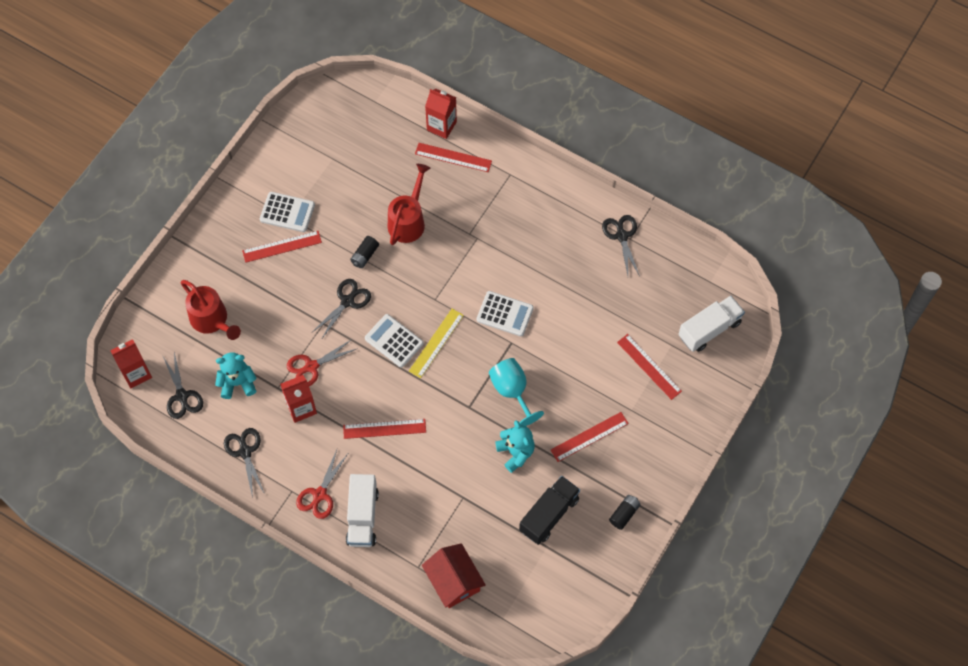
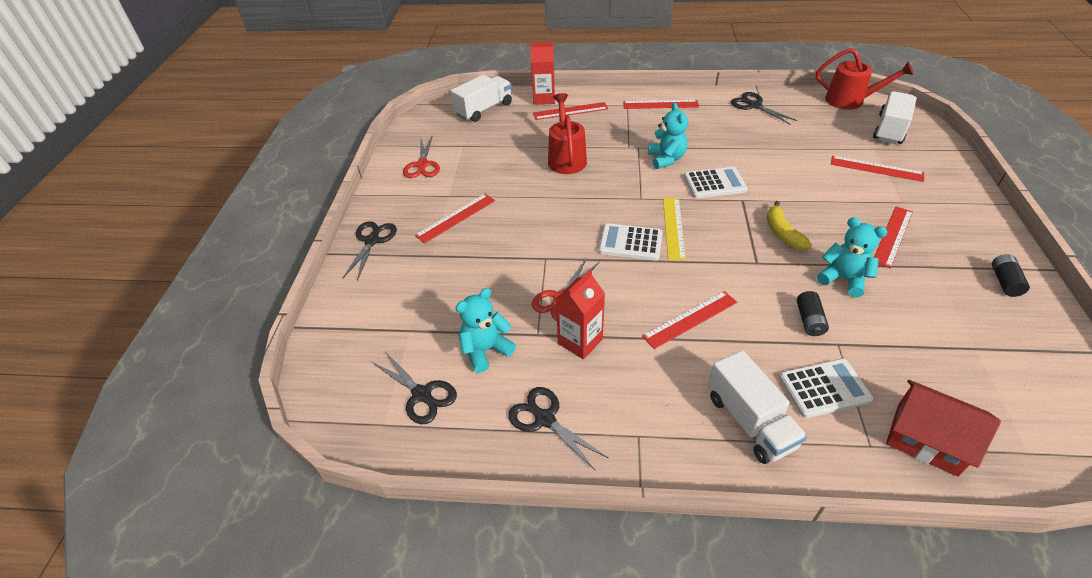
camera: 25 degrees left, 20 degrees down
red carton [110,339,152,388] -> none
red watering can [181,280,241,340] -> red watering can moved to [816,48,914,110]
white calculator [260,192,315,232] -> white calculator moved to [779,359,873,418]
red scissors [296,450,348,519] -> red scissors moved to [403,135,440,178]
black scissors [312,279,371,340] -> black scissors moved to [343,221,397,281]
black battery [350,236,379,268] -> black battery moved to [797,291,829,336]
turquoise goblet [489,358,544,426] -> yellow banana [767,201,812,250]
black truck [519,476,580,545] -> none
none -> white truck [451,75,512,122]
none -> red ruler [623,100,699,109]
none -> turquoise teddy bear [648,103,688,169]

